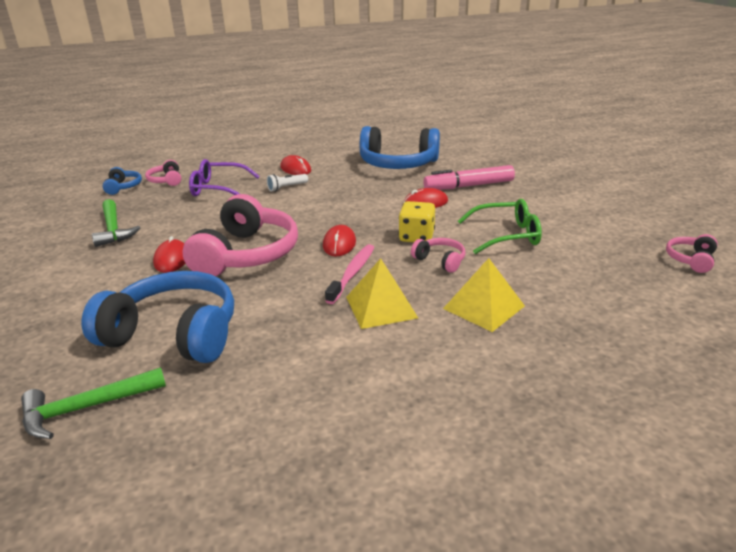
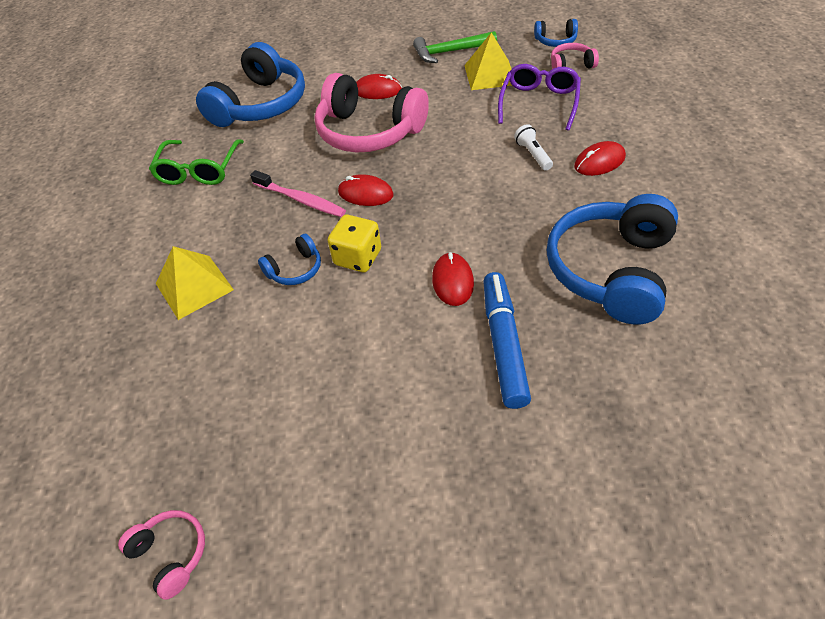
camera: 105 degrees right, 20 degrees up
green hammer [21,367,166,439] -> none
yellow pyramid [346,258,418,329] -> yellow pyramid moved to [464,32,512,90]
pink headphones [411,238,466,273] -> blue headphones [258,234,321,285]
pink marker [423,165,515,190] -> blue marker [483,272,531,409]
green glasses [458,199,542,254] -> green glasses moved to [149,139,244,185]

